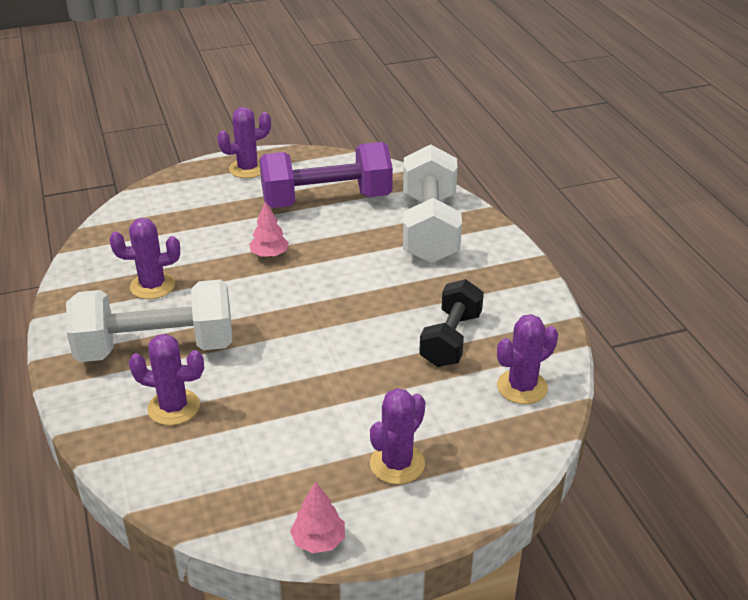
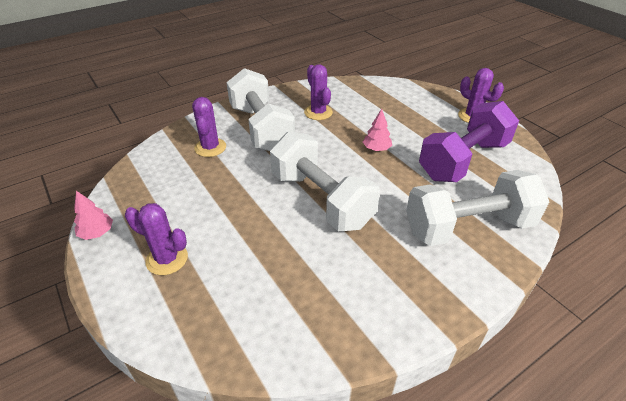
camera: 75 degrees right, 5 degrees up
purple dumbbell [259,142,393,208] -> purple dumbbell turned 75 degrees clockwise [419,101,519,182]
black dumbbell [419,279,484,367] -> none
purple cactus [497,314,558,404] -> none
none -> white dumbbell [270,131,380,231]

